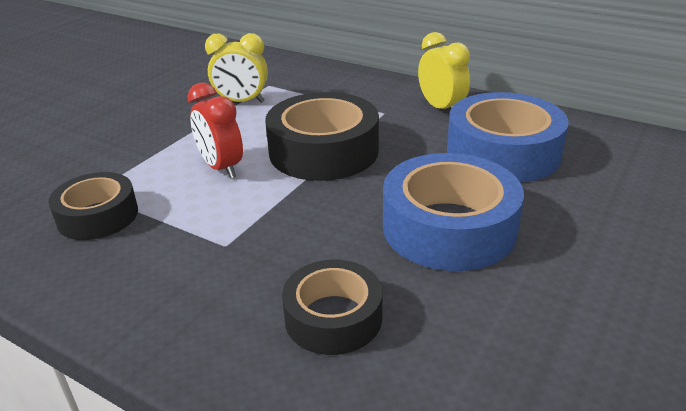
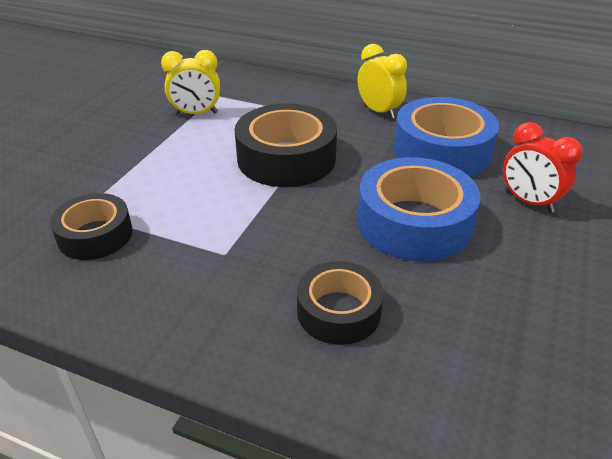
camera: 10 degrees left, 5 degrees up
red clock [187,82,243,179] -> red clock moved to [503,122,583,213]

